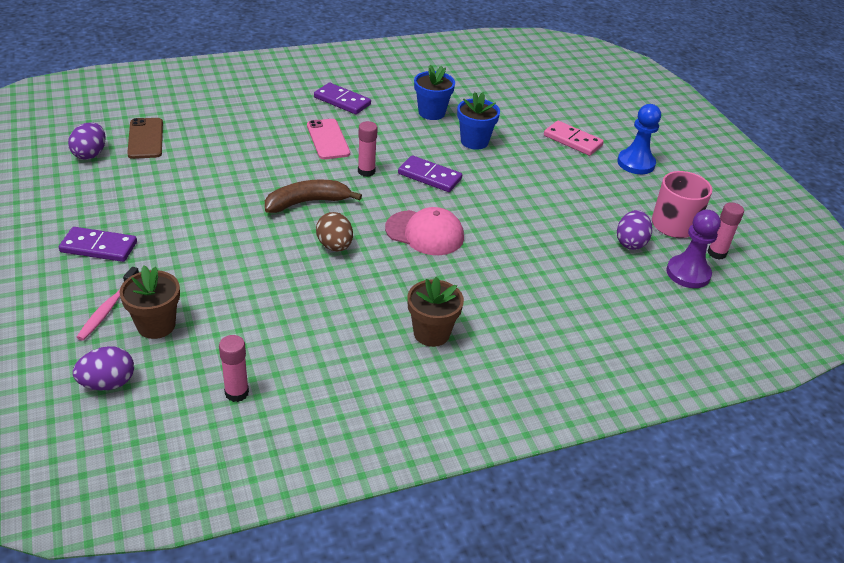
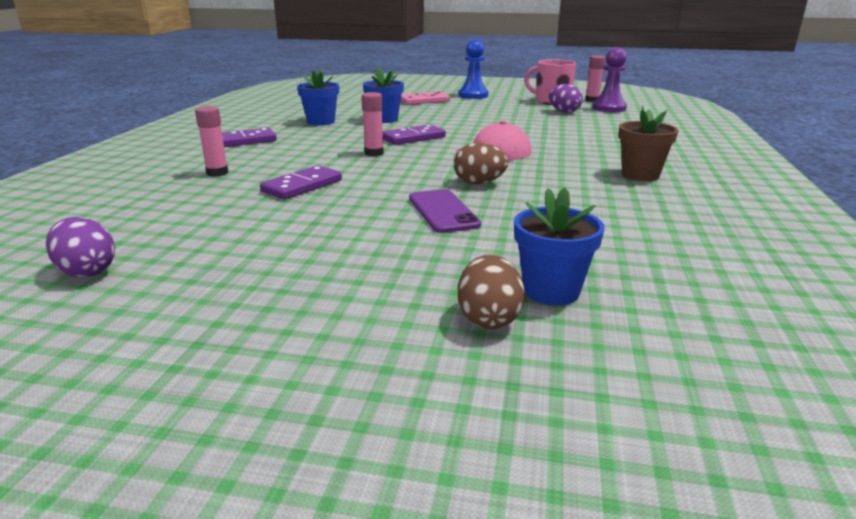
camera: 55 degrees left, 15 degrees down
purple domino [59,227,137,262] -> purple domino moved to [260,165,342,200]
purple egg [73,346,134,390] -> none
pink toothbrush [76,267,139,341] -> brown egg [458,255,525,329]
brown flower pot [120,266,180,339] -> blue flower pot [514,188,605,305]
brown phone [127,118,163,159] -> none
pink glue stick [219,335,249,402] -> pink glue stick moved to [195,106,228,177]
brown banana [265,179,362,213] -> none
pink phone [307,119,350,159] -> none
none -> purple phone [409,189,481,233]

